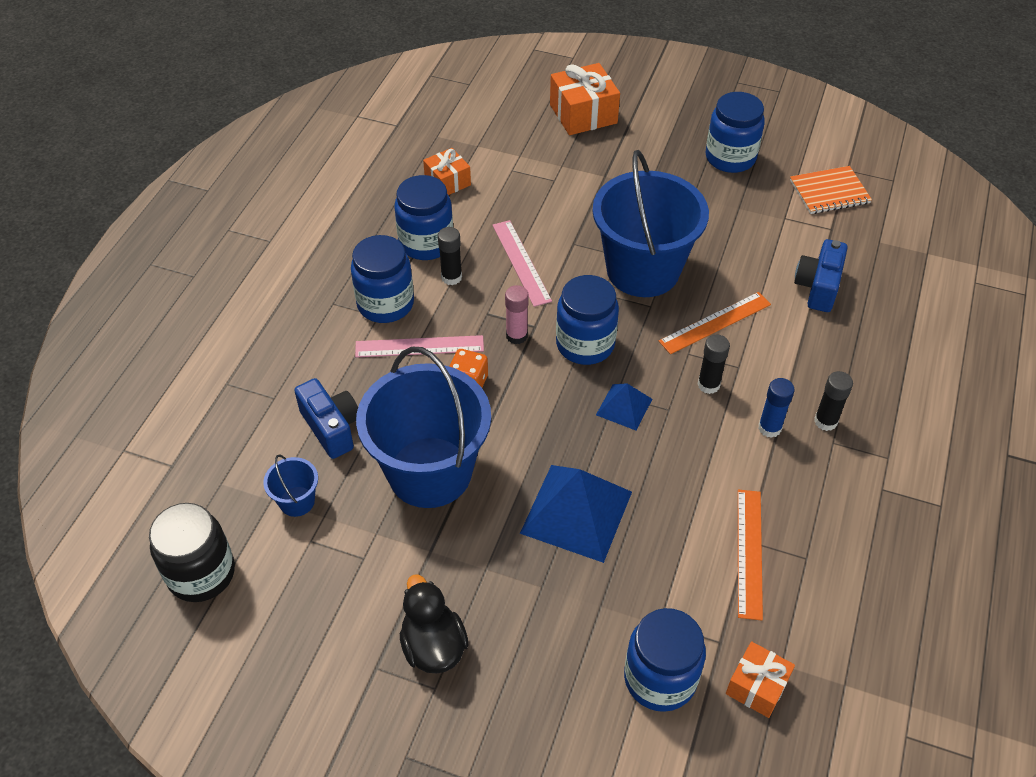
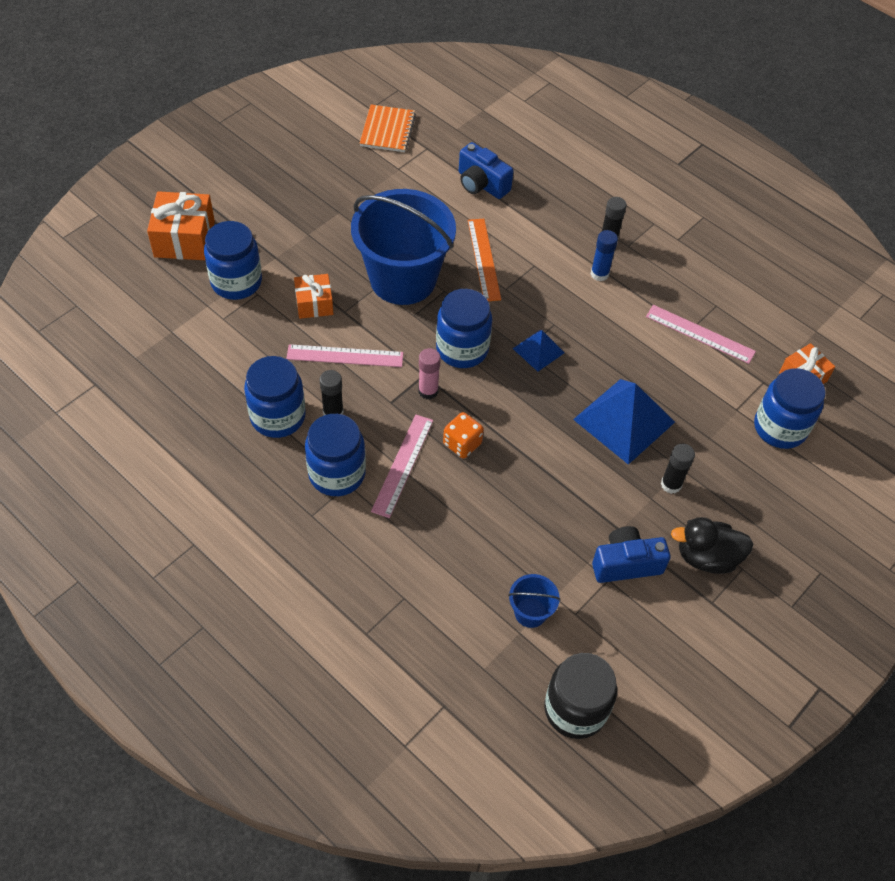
camera: 70 degrees left, 5 degrees up
blue camera [294,378,358,459] -> blue camera moved to [592,526,671,583]
blue bucket [356,347,491,508] -> none
orange gift [423,148,471,195] -> orange gift moved to [294,274,333,319]
black glue stick [697,335,730,394] -> black glue stick moved to [661,444,695,494]
blue jar [705,92,765,173] -> blue jar moved to [204,221,262,300]
orange ruler [738,489,763,620] -> pink ruler [646,305,756,364]

